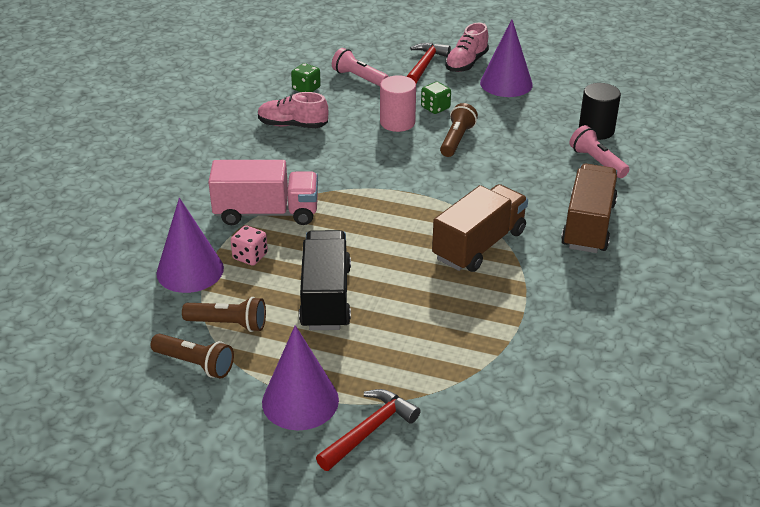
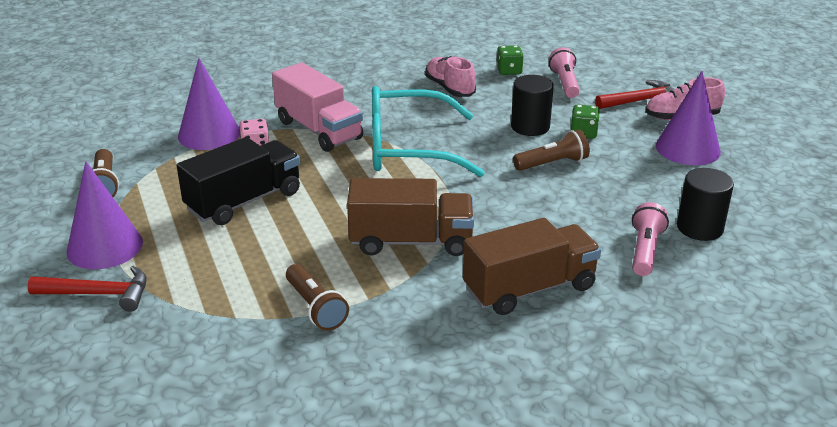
camera: 50 degrees right, 5 degrees down
brown flashlight [182,297,266,332] -> brown flashlight moved to [286,264,349,331]
pink cylinder [380,75,416,132] -> black cylinder [511,75,554,136]
none -> turquoise glasses [372,86,485,177]

